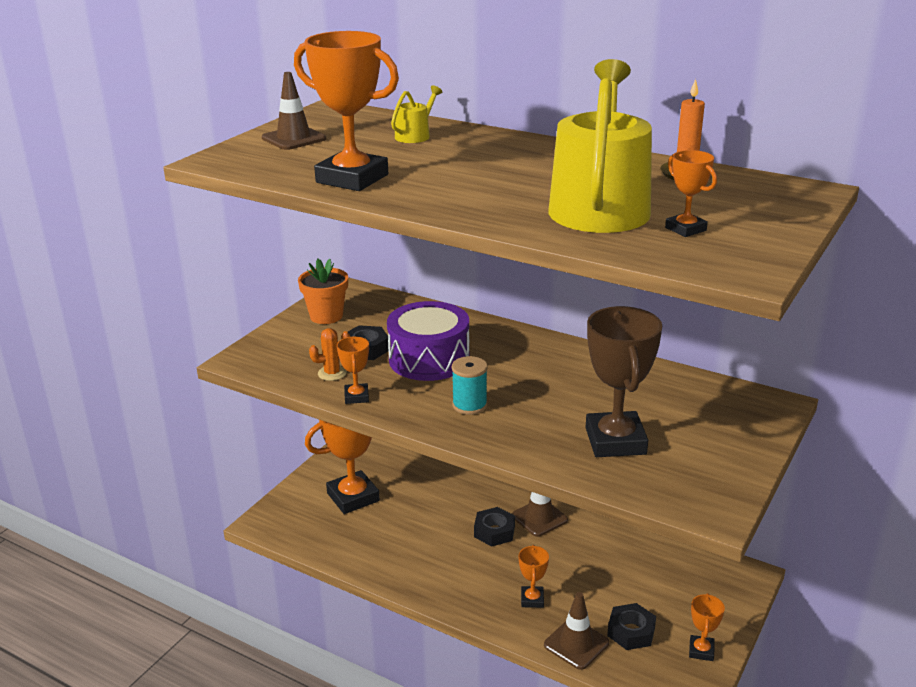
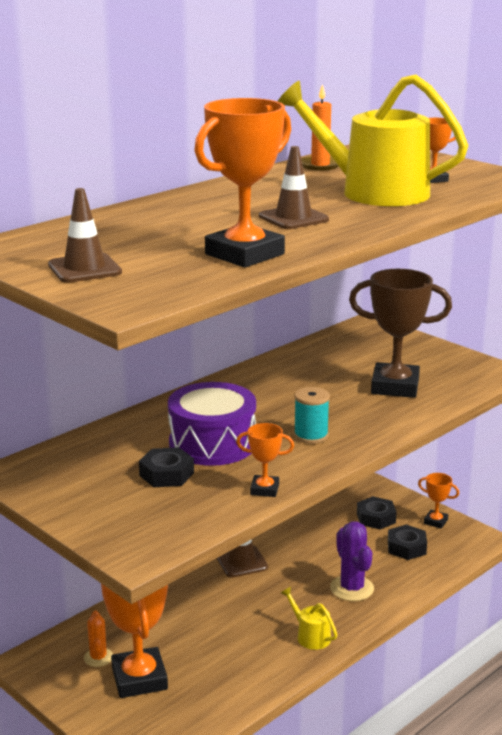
camera: 75 degrees left, 5 degrees down
orange flower pot [298,259,348,324] -> none
orange cactus [309,328,350,381] -> orange cactus moved to [84,610,113,667]
yellow watering can [391,86,443,143] -> yellow watering can moved to [281,587,337,650]
black nut [474,507,515,546] -> black nut moved to [357,496,397,529]
orange trophy [519,545,549,608] -> purple cactus [330,522,374,601]
brown traffic cone [544,592,609,670] -> brown traffic cone moved to [259,146,329,229]

